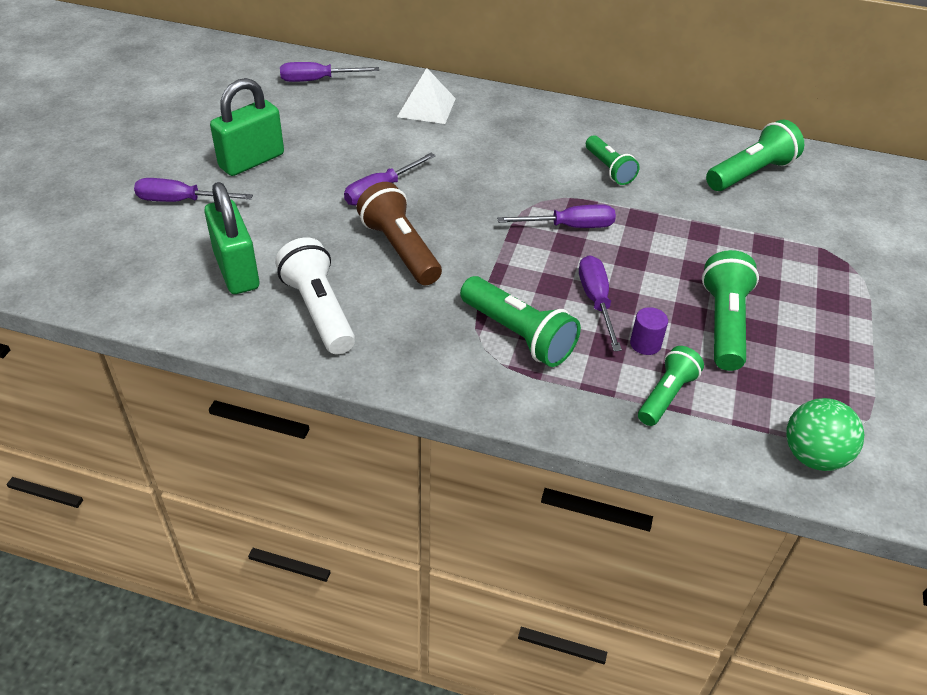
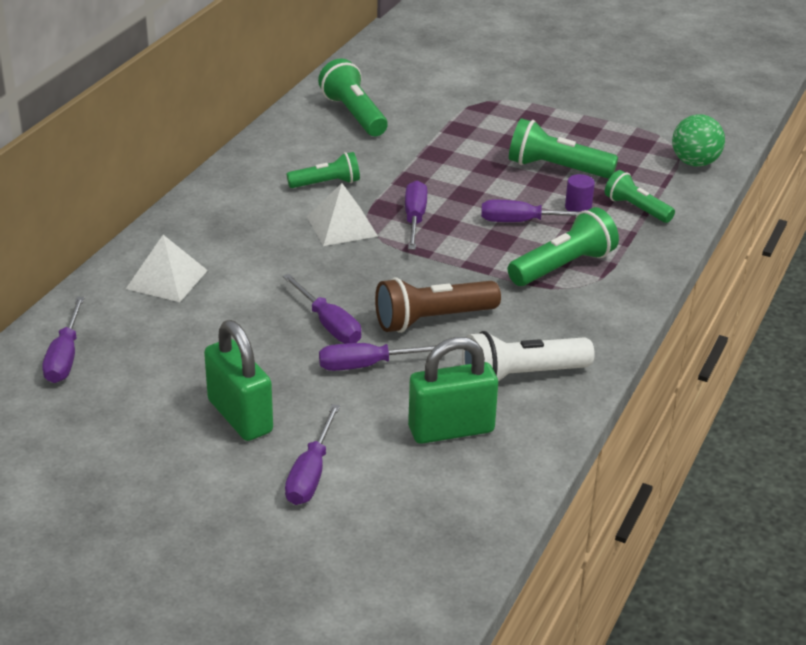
camera: 80 degrees left, 10 degrees down
none -> white pyramid [307,183,378,246]
none -> purple screwdriver [319,343,435,371]

